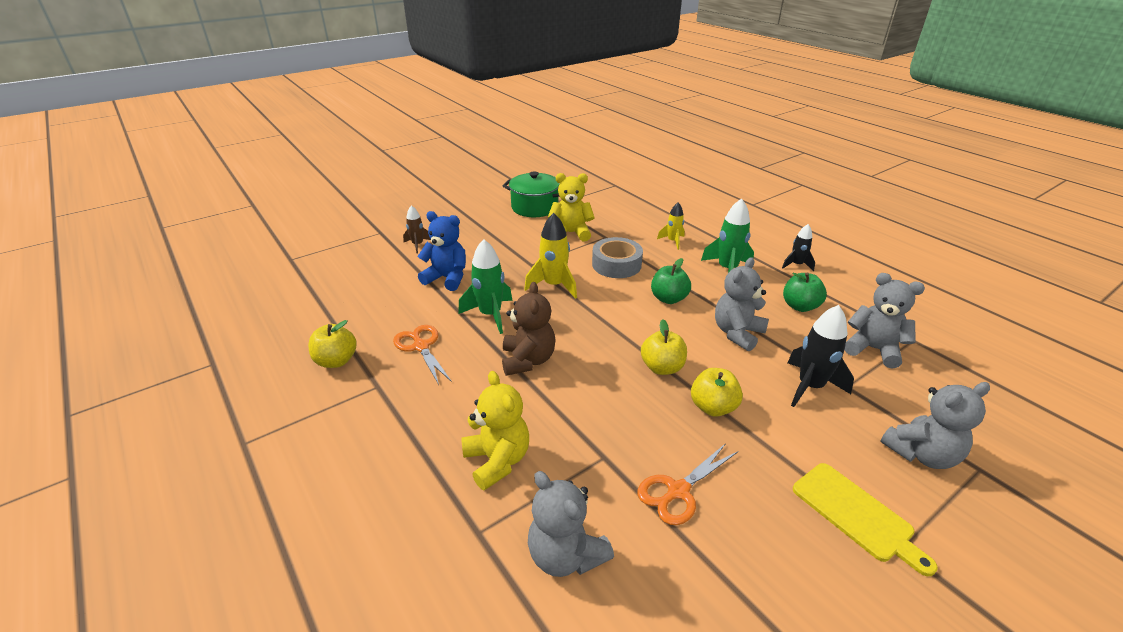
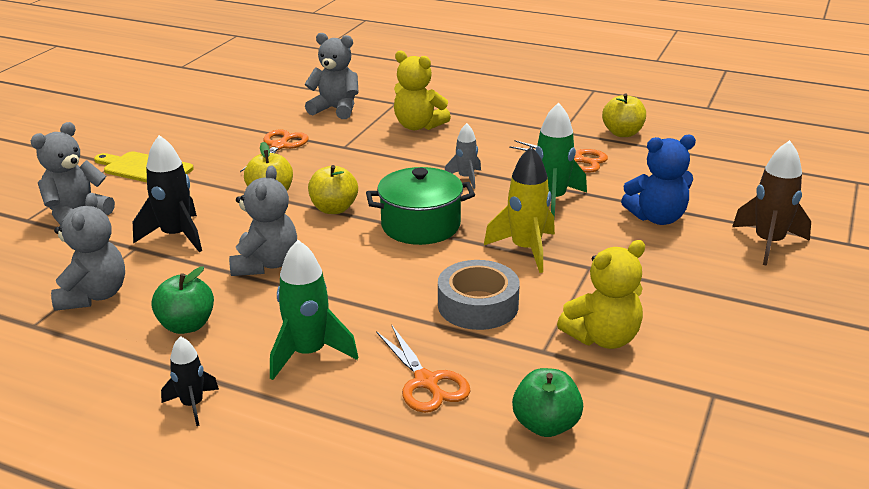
camera: 150 degrees right, 5 degrees down
brown rocket [403,205,431,254] -> brown rocket [732,140,811,266], size x1.66
brown teddy bear [502,282,556,376] -> grey rocket [445,123,481,189]
green pot [503,171,560,217] -> green pot moved to [366,167,475,245]
green apple [651,258,691,304] -> green apple moved to [512,368,583,437]
yellow rocket [657,202,685,250] -> orange scissors [376,326,471,413]
grey teddy bear [844,273,925,369] -> grey teddy bear turned 90 degrees counterclockwise [51,193,125,311]

